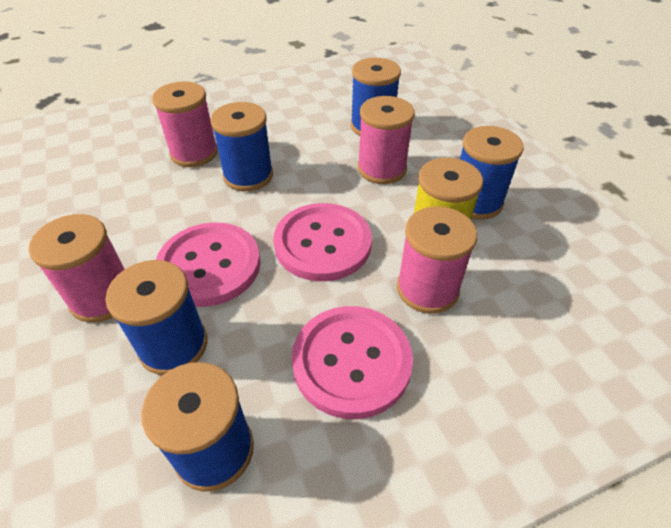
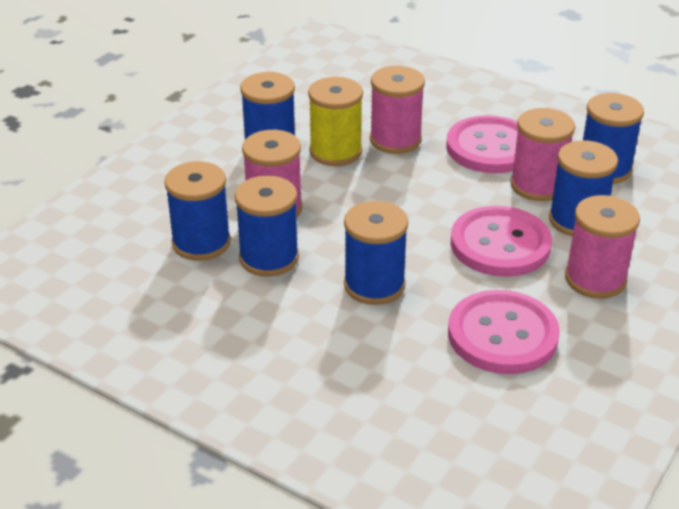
camera: 125 degrees left, 10 degrees down
pink spool [152,81,218,167] -> pink spool moved to [510,108,575,201]
pink button [273,203,372,281] -> pink button moved to [448,290,560,374]
none -> blue spool [235,175,299,277]

